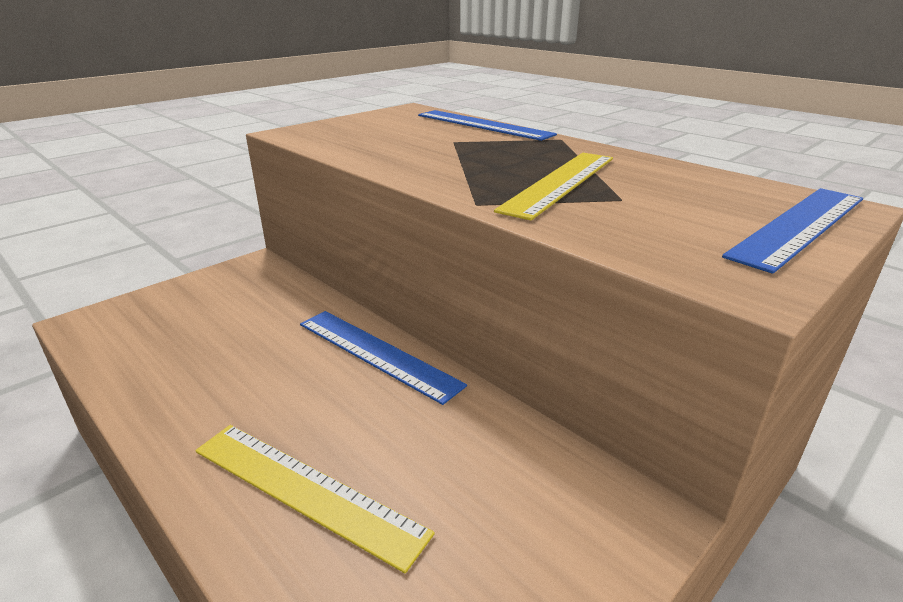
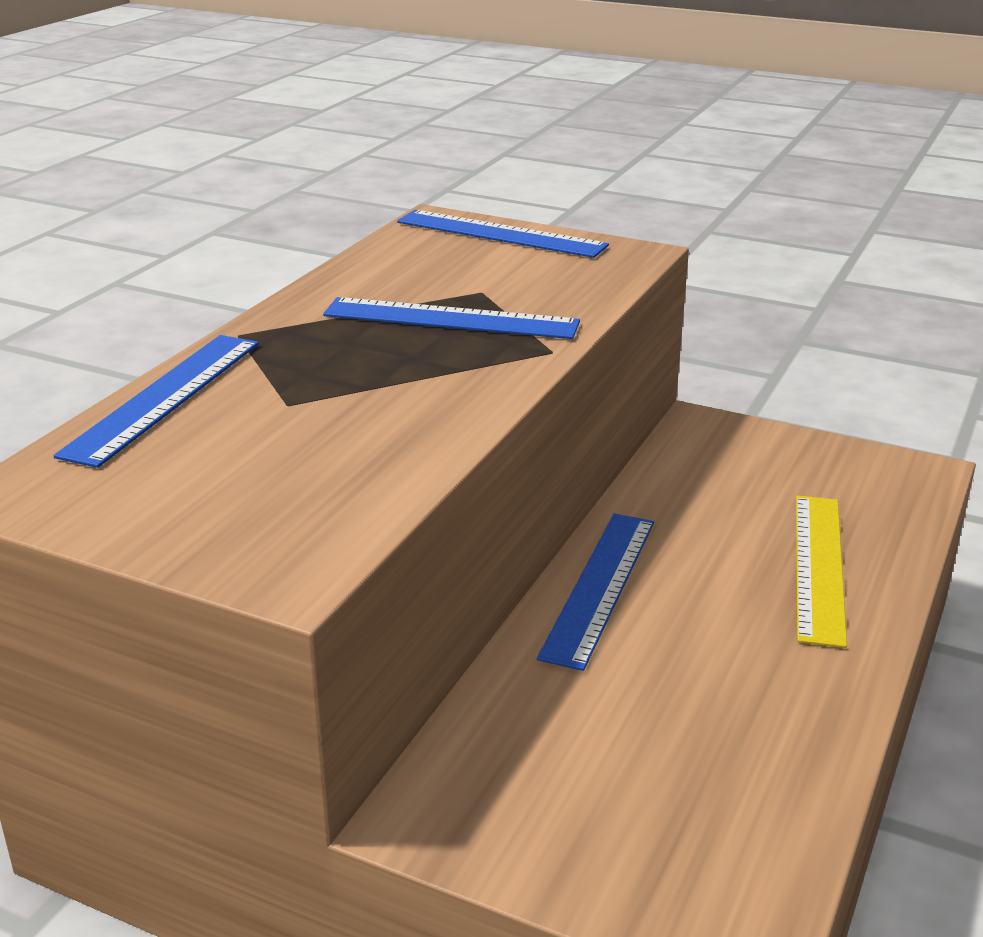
camera: 110 degrees left, 0 degrees up
yellow ruler [494,153,613,221] -> blue ruler [323,297,580,339]

